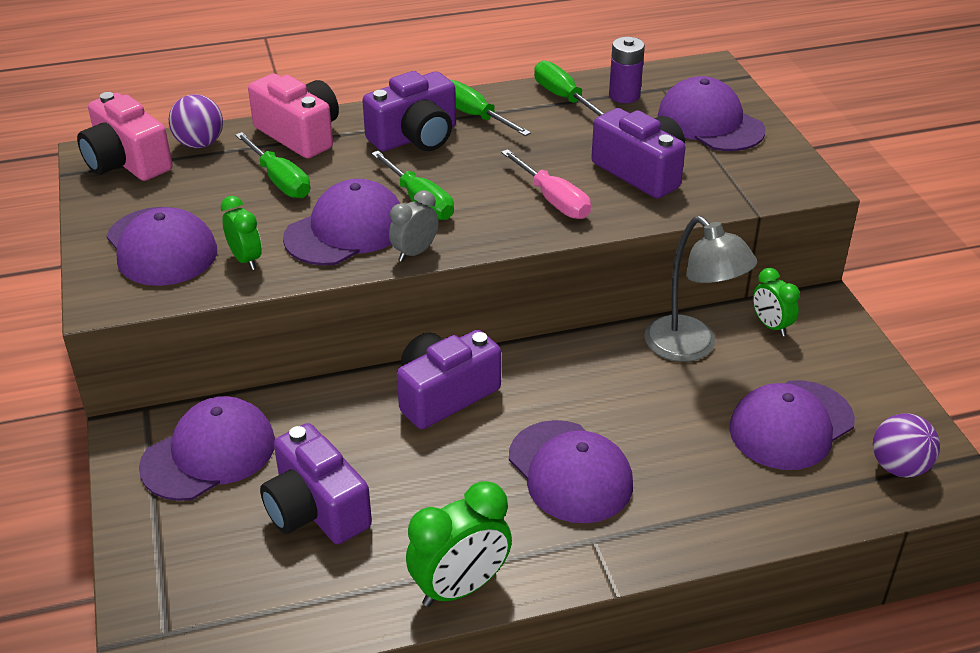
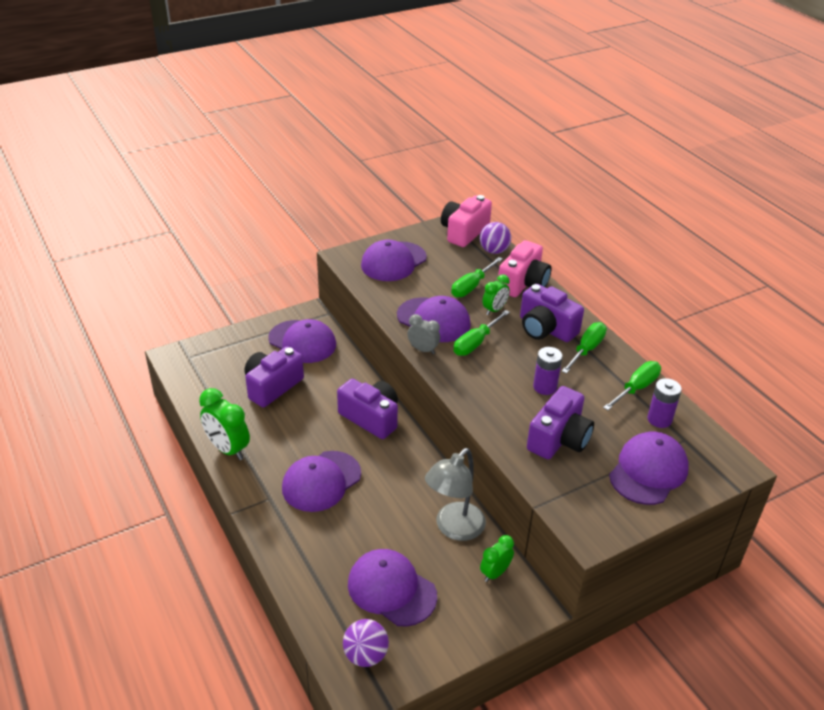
camera: 75 degrees right, 0 degrees up
green clock [221,196,262,270] -> green clock moved to [482,274,510,315]
pink screwdriver [501,149,591,219] -> none
none -> purple battery [533,347,562,395]

